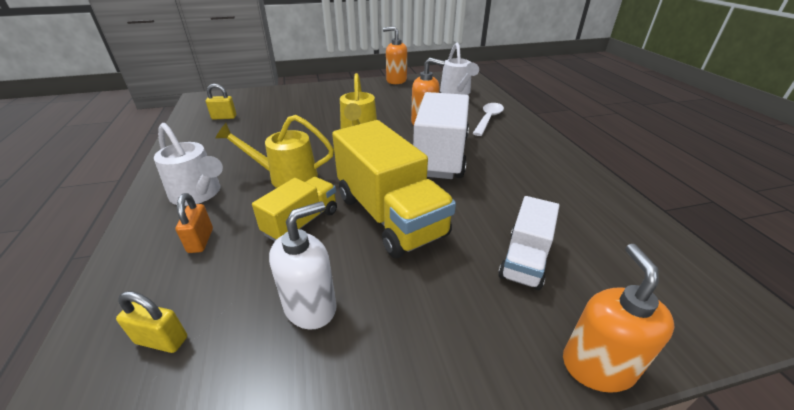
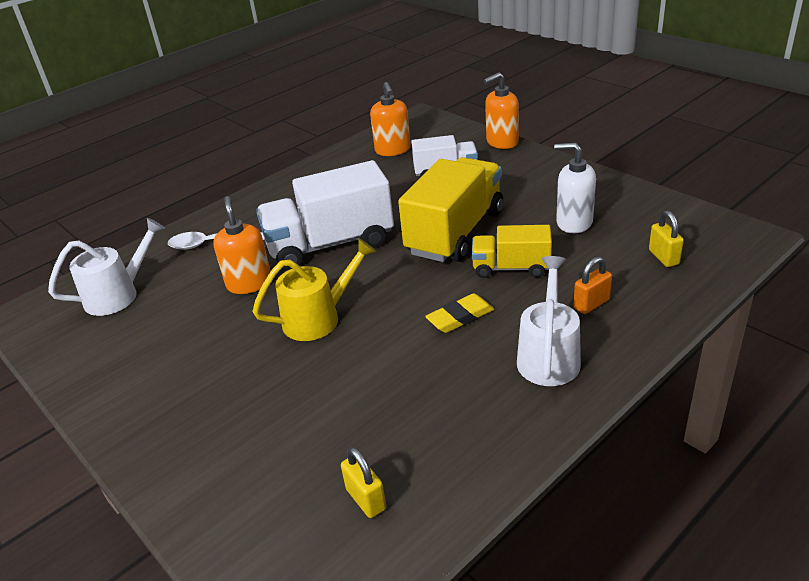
camera: 115 degrees left, 0 degrees up
yellow watering can [215,115,334,188] -> yellow eraser [425,293,494,333]
orange soap dispenser [383,26,407,84] -> orange soap dispenser moved to [370,82,411,156]

